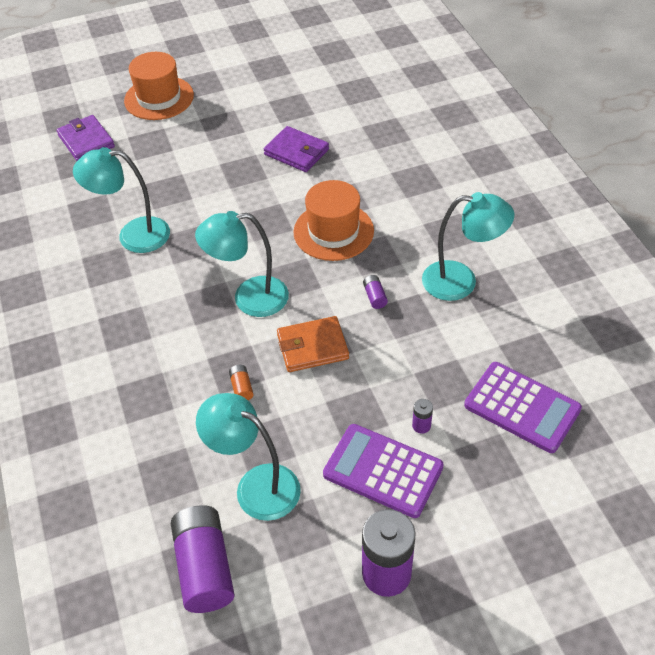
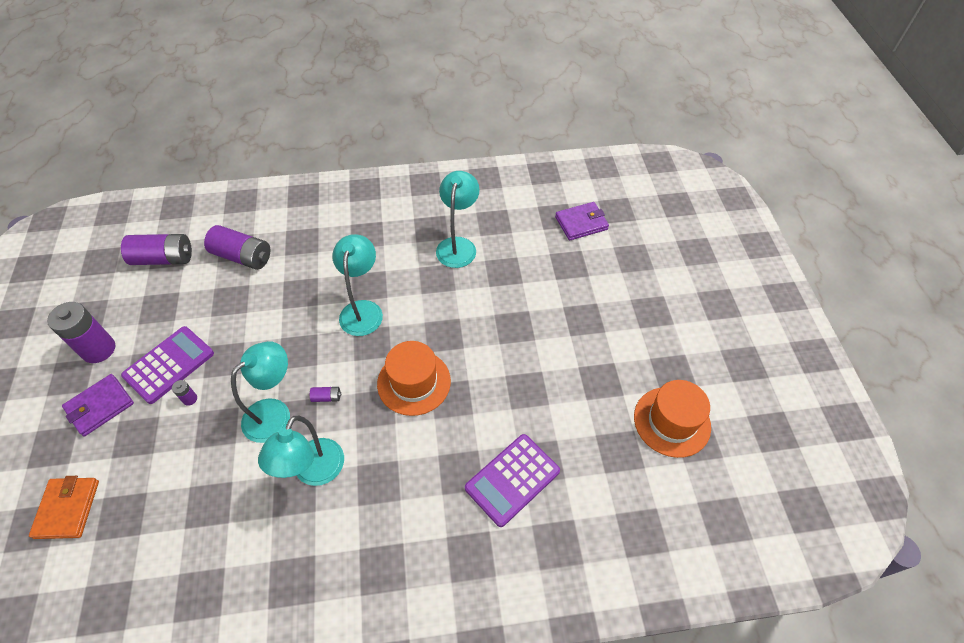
camera: 100 degrees right, 5 degrees up
orange hat [124,52,194,120] -> orange hat moved to [634,380,711,458]
turquoise lamp [196,393,301,521] -> turquoise lamp moved to [231,341,290,443]
orange battery [229,365,253,401] -> none
purple wallet [264,126,329,172] -> purple wallet moved to [62,374,134,437]
orange wallet [277,316,349,372] -> orange wallet moved to [29,476,99,539]
purple calculator [464,362,582,453] -> purple calculator moved to [465,434,560,527]
none -> purple battery [204,225,270,270]

